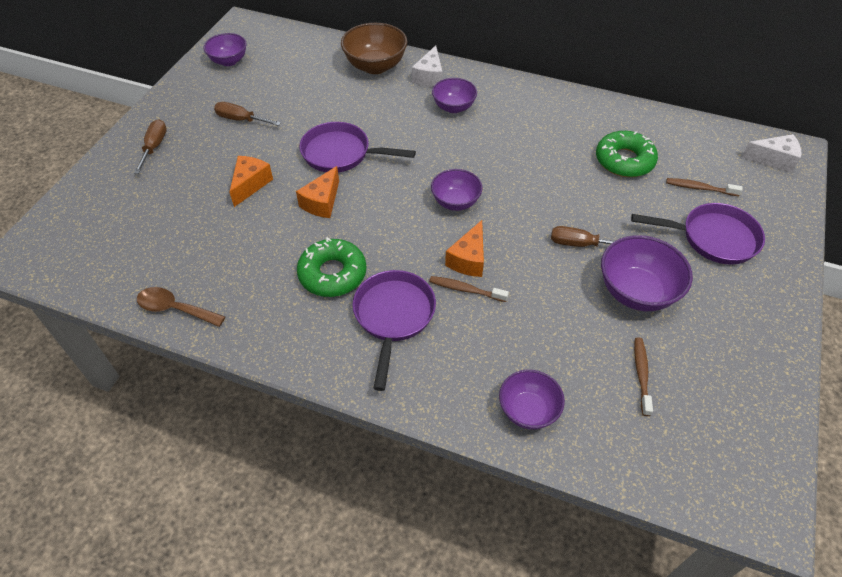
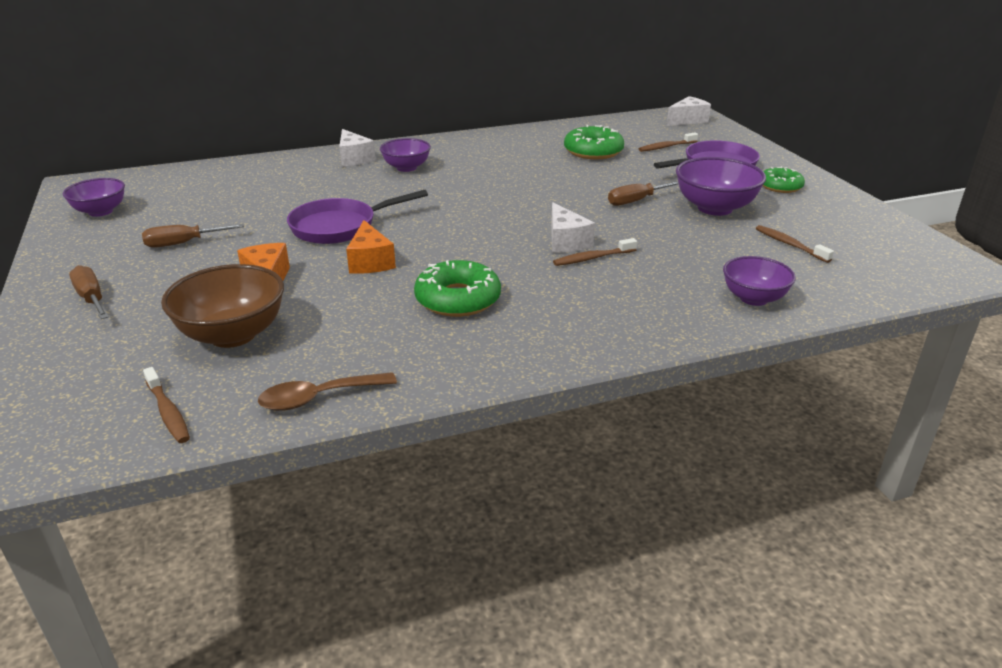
camera: 40 degrees left, 20 degrees down
brown bowl [341,23,407,74] -> brown bowl moved to [161,264,284,348]
purple pan [353,270,436,391] -> none
purple bowl [431,169,483,211] -> none
orange cheese [445,220,484,277] -> white cheese [551,202,595,253]
none -> brown toothbrush [143,367,190,443]
none -> green donut [763,167,805,193]

